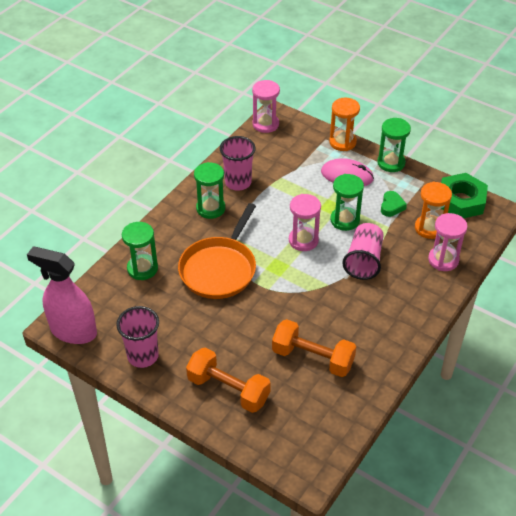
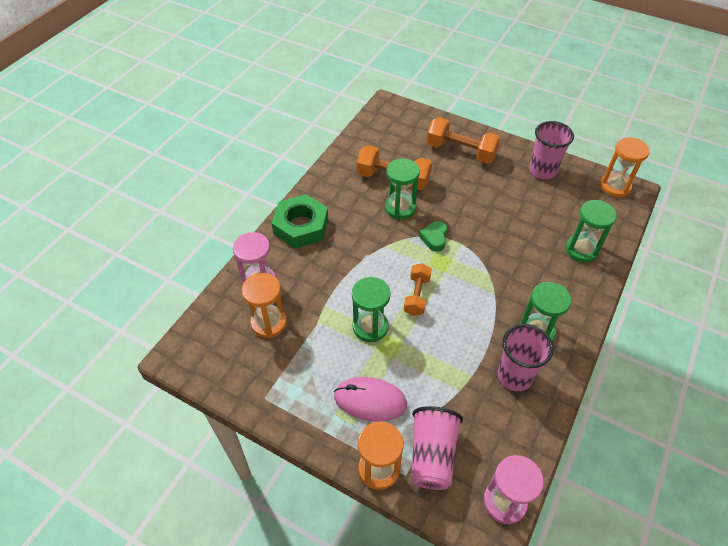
camera: 175 degrees right, 5 degrees up
pink spray bottle [27,246,97,344] -> orange hourglass [600,137,650,197]
orange pan [178,203,256,299] -> none
pink hourglass [289,194,321,251] -> orange dumbbell [404,263,432,316]
pink cup [342,223,384,280] -> pink cup moved to [411,406,463,490]
green hourglass [377,118,411,172] -> green hourglass moved to [385,159,420,219]
green heart [381,191,407,217] -> green heart moved to [419,221,447,252]
green nut [441,173,488,218] -> green nut moved to [272,194,329,249]

